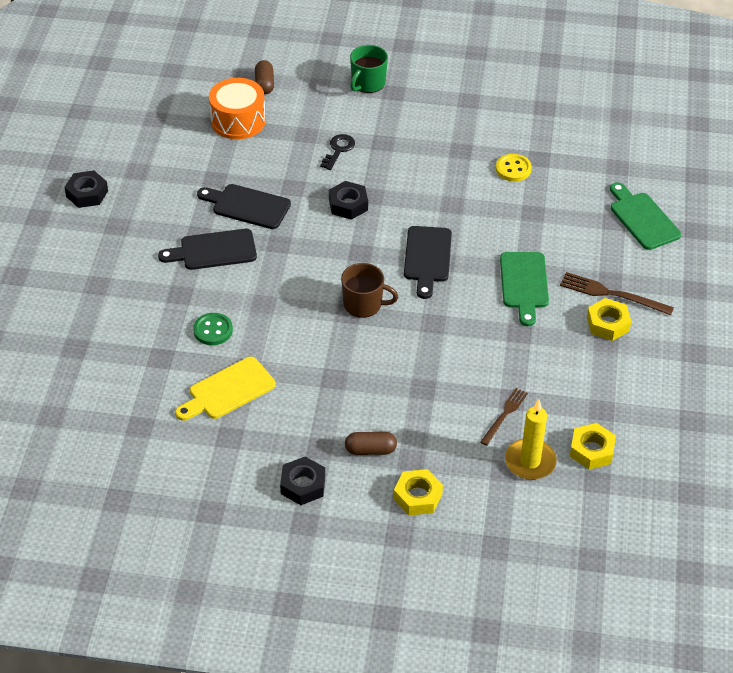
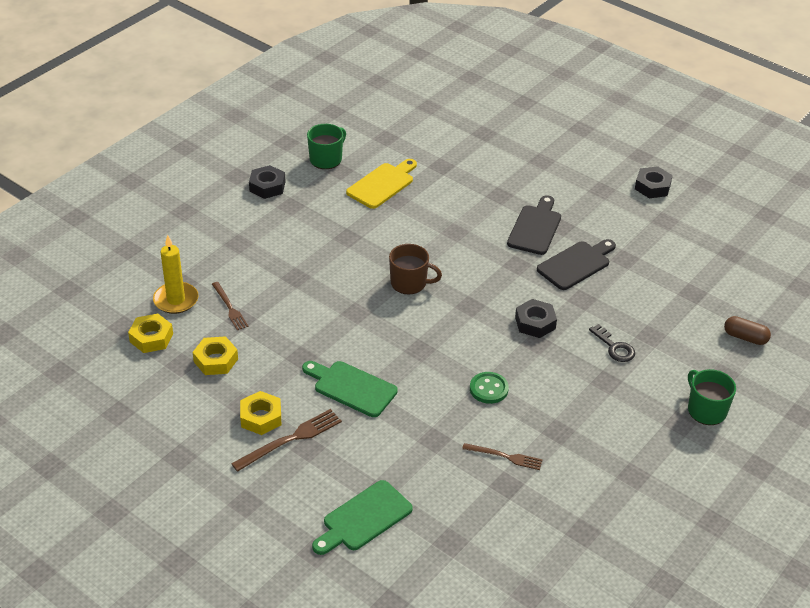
camera: 120 degrees right, 5 degrees down
yellow cutting board [175,357,276,421] -> yellow cutting board turned 45 degrees clockwise [346,159,417,209]
green button [193,313,233,345] -> green button moved to [470,372,509,404]
orange drum [209,78,266,139] -> none
brown mug [341,263,398,318] -> brown mug turned 120 degrees counterclockwise [389,244,442,295]
brown capsule [345,432,397,455] -> none
yellow nut [394,469,443,515] -> yellow nut moved to [193,336,238,375]
black cutting board [404,226,452,299] -> none
yellow button [496,154,532,181] -> brown fork [462,443,543,470]
green cutting board [610,182,681,250] -> green cutting board turned 135 degrees clockwise [312,480,413,555]
none -> green mug [307,124,346,169]

